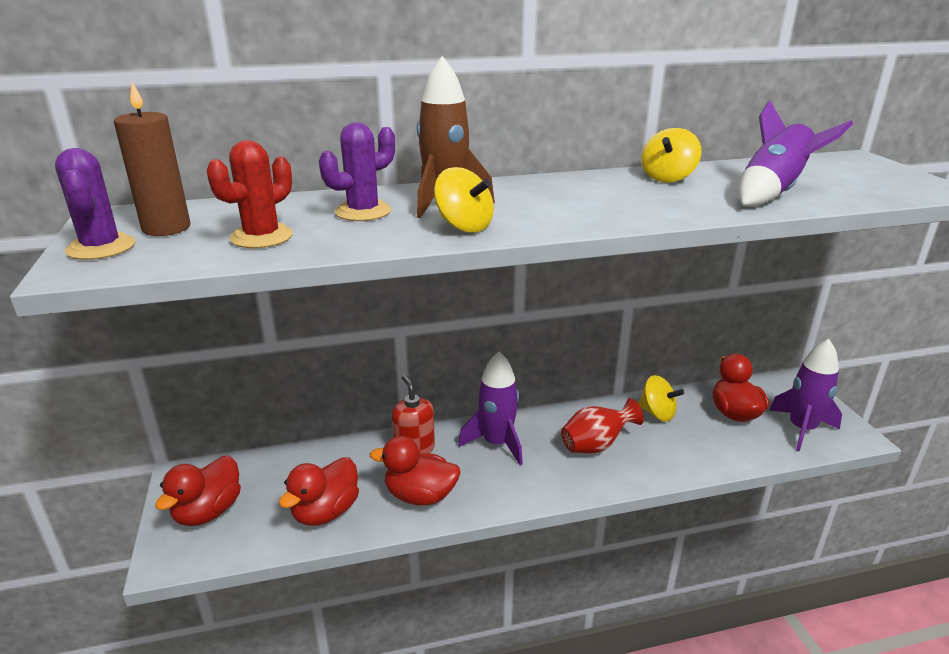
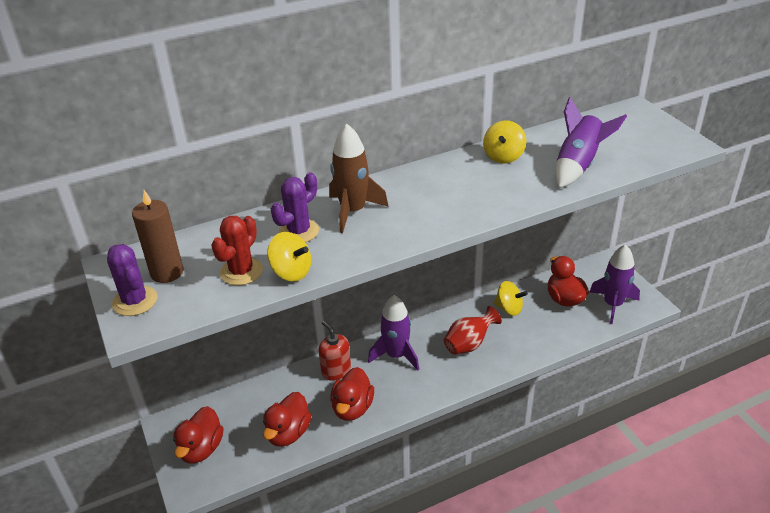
camera: 10 degrees left, 10 degrees up
red duck [370,436,461,506] -> red duck turned 75 degrees counterclockwise [330,367,374,421]
yellow spinning top [434,167,494,233] -> yellow spinning top moved to [267,232,311,282]

